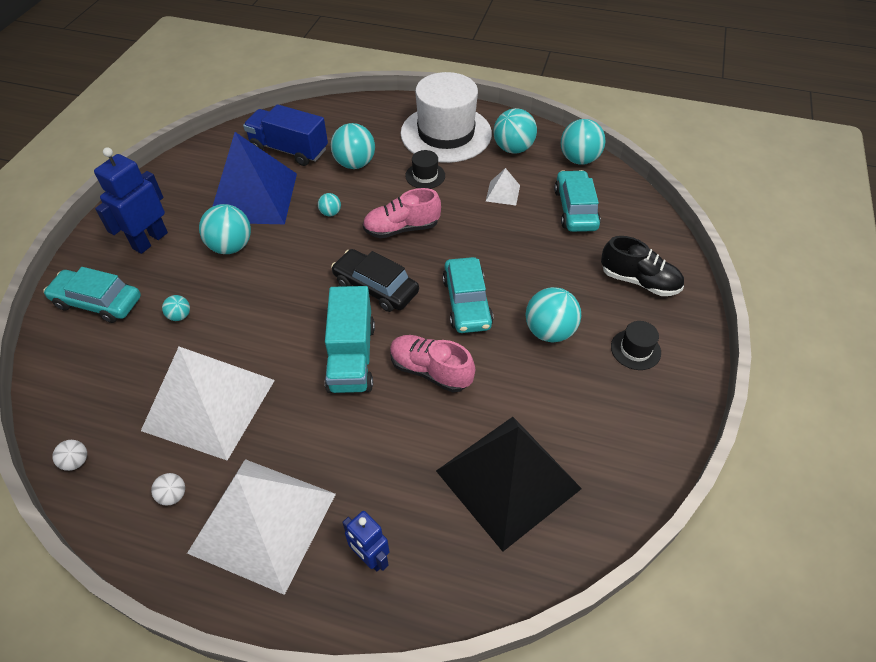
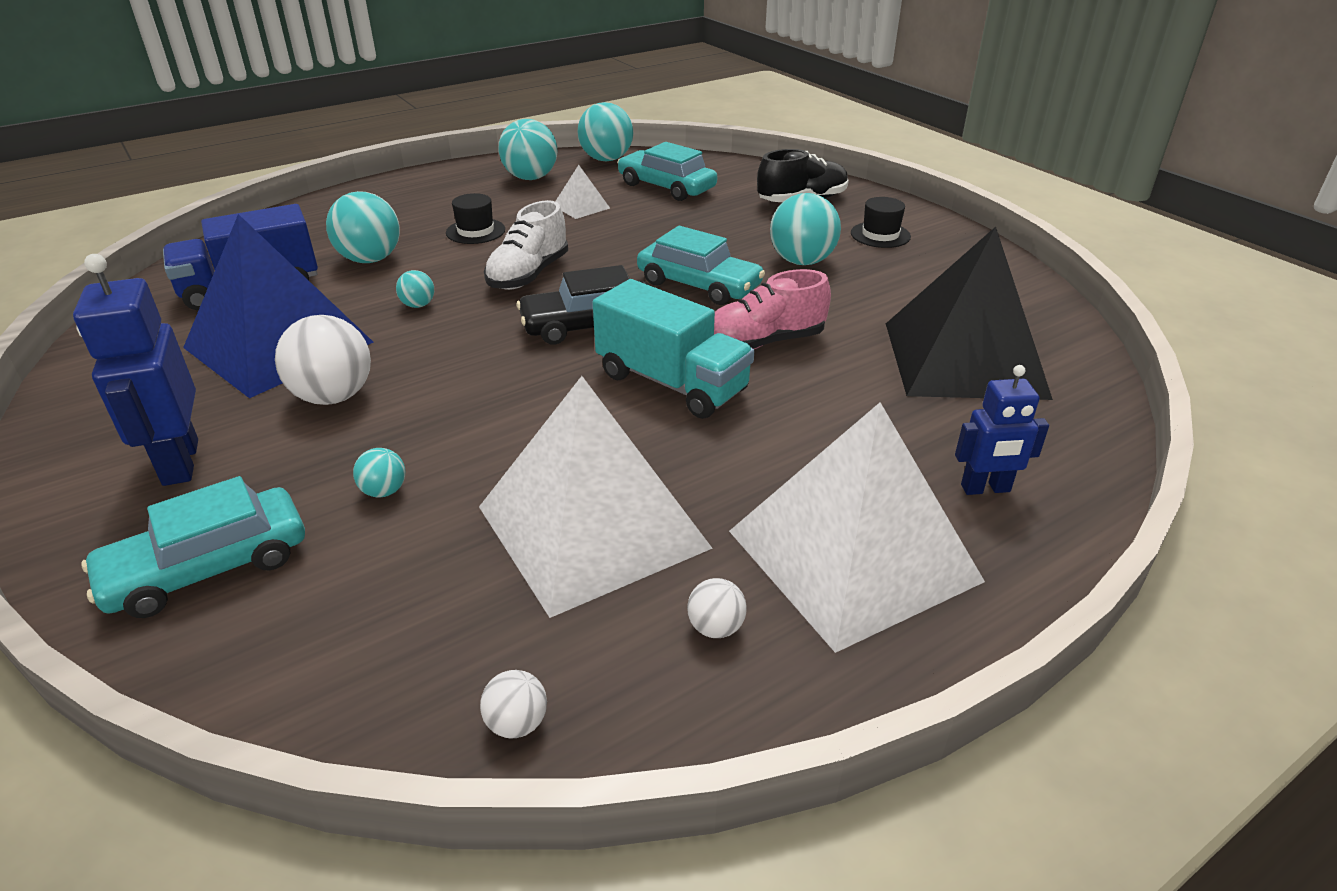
camera: 50 degrees left, 15 degrees down
turquoise ball [199,204,251,254] -> white ball [275,315,371,405]
pink shoe [363,188,441,238] -> white shoe [484,200,568,290]
white hat [401,72,492,163] -> none

